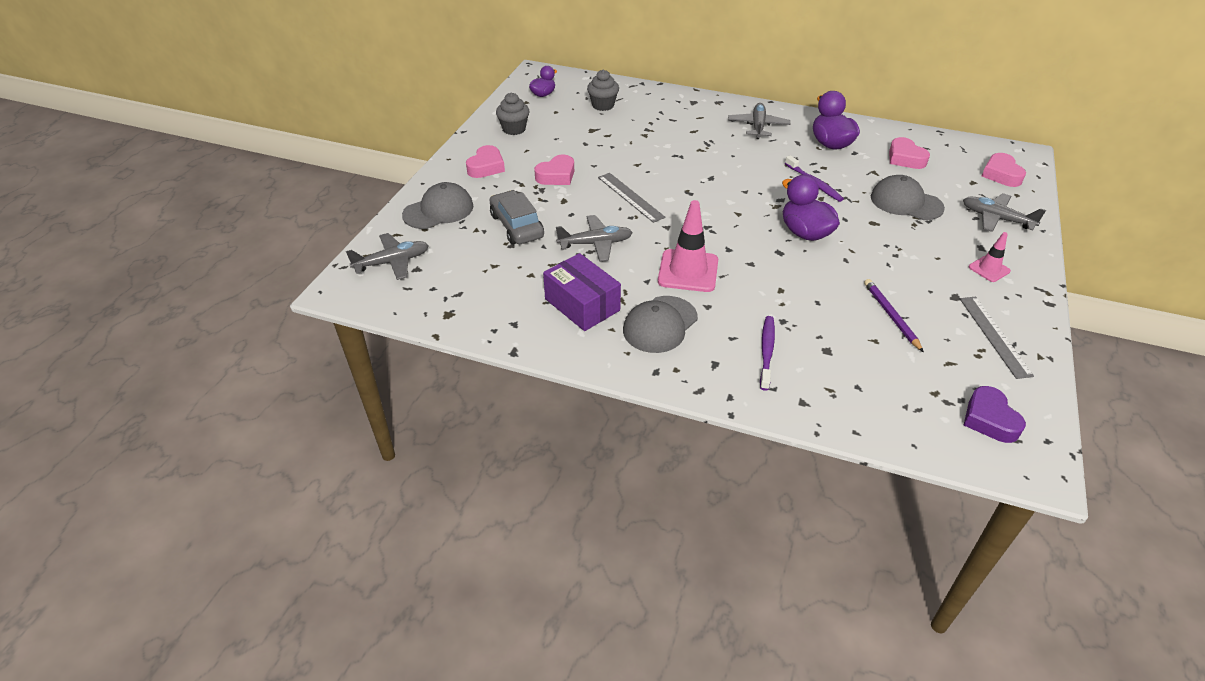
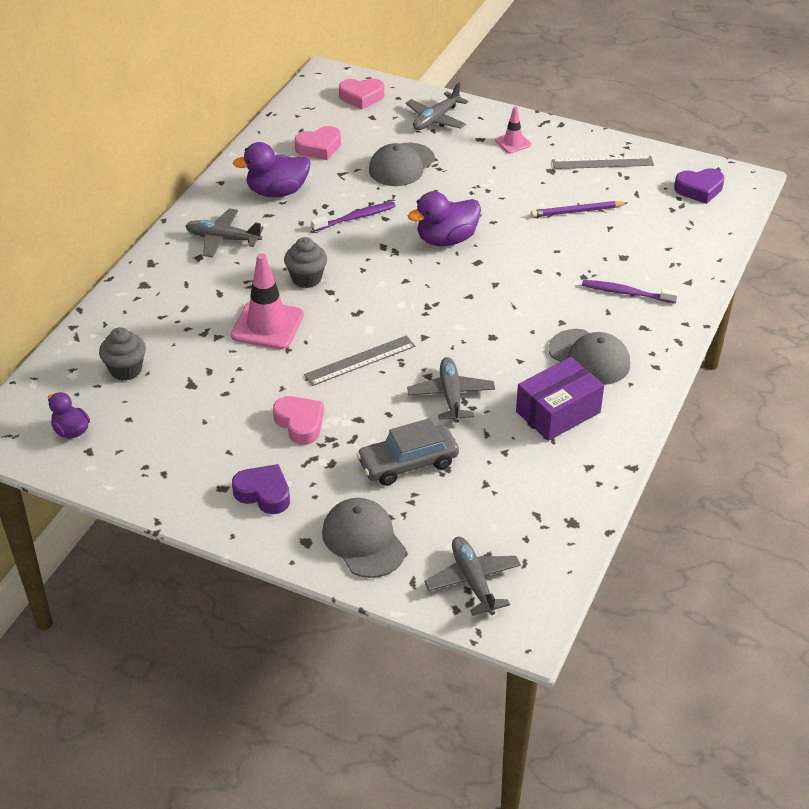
camera: 85 degrees left, 0 degrees up
pink heart [466,145,505,178] -> purple heart [232,464,290,514]
grey cupcake [496,93,530,135] -> grey cupcake moved to [284,237,327,288]
pink traffic cone [658,200,718,292] -> pink traffic cone moved to [231,253,304,349]

